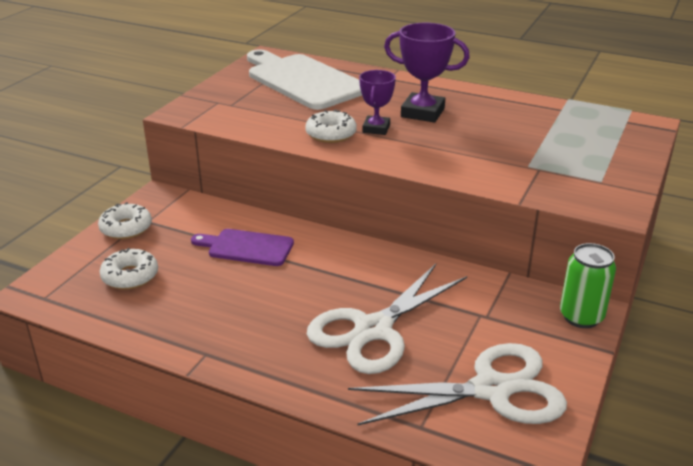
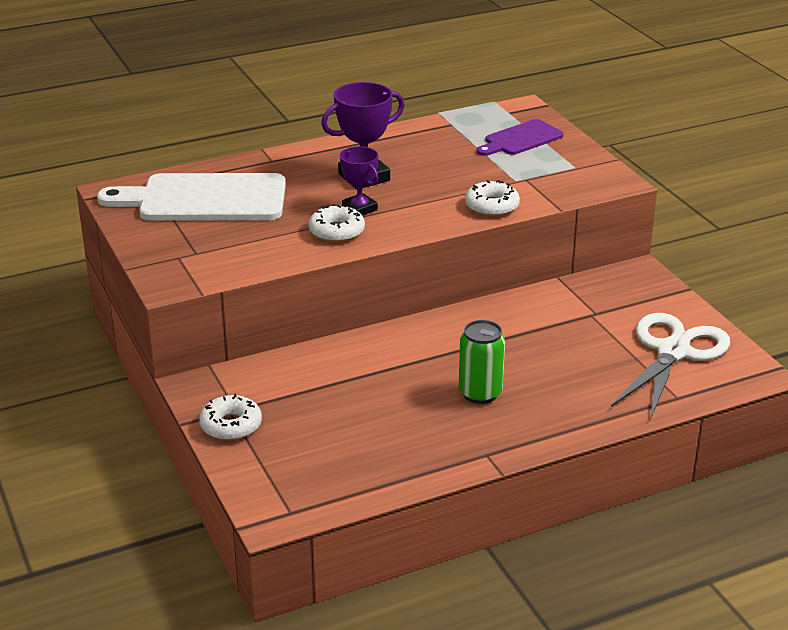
camera: 50 degrees left, 0 degrees up
white donut [100,248,158,290] -> white donut moved to [465,180,520,217]
purple cutting board [191,229,294,266] -> purple cutting board moved to [477,119,563,156]
white scissors [307,264,467,374] -> none
green can [560,243,616,328] -> green can moved to [459,320,505,404]

